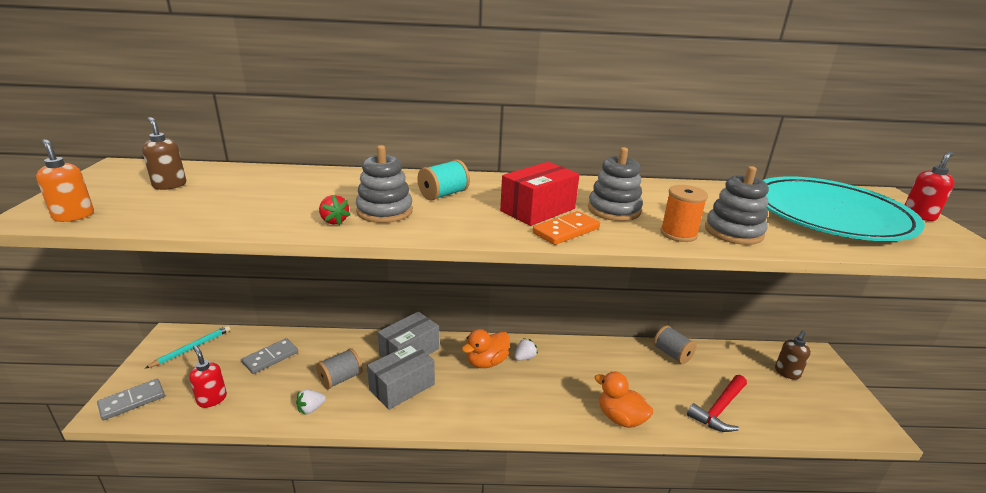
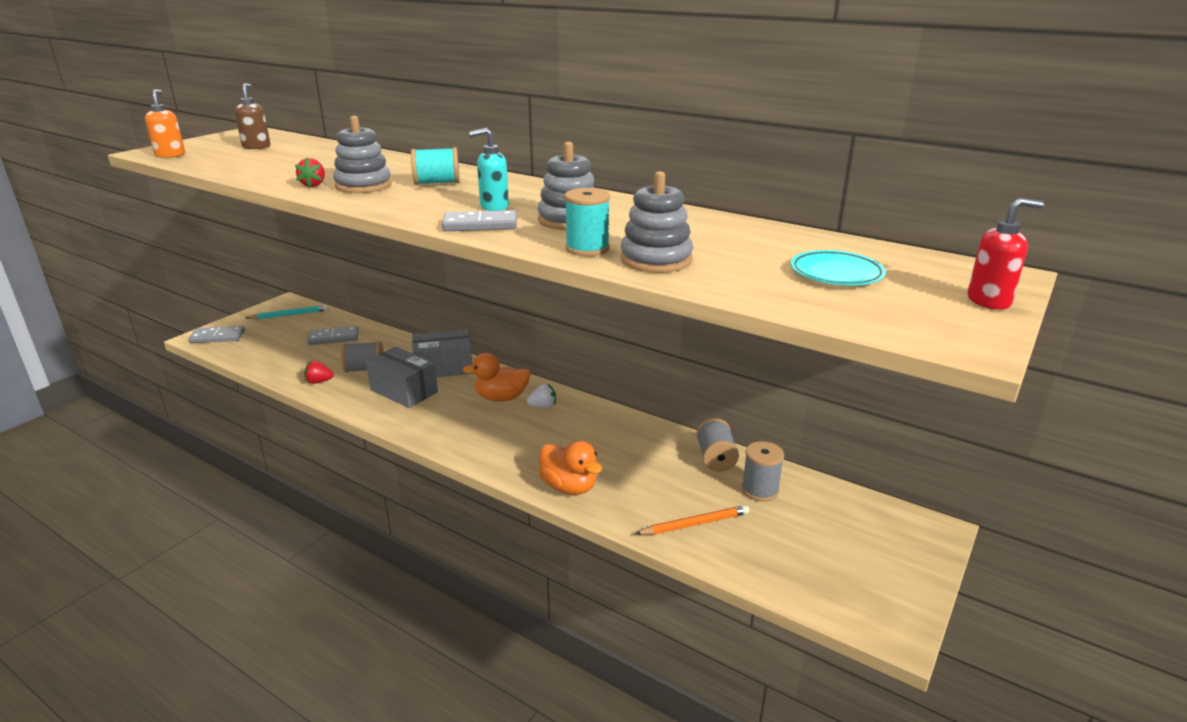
camera: 35 degrees right, 0 degrees up
red soap dispenser [189,345,227,408] -> none
white strawberry [296,389,326,414] -> red strawberry [304,360,334,384]
grey box [367,343,435,410] -> grey box turned 45 degrees clockwise [366,347,438,408]
red box [500,162,580,226] -> turquoise soap dispenser [469,128,509,211]
orange domino [533,211,600,245] -> grey domino [442,210,517,231]
orange duck [595,372,653,428] -> orange duck turned 150 degrees clockwise [539,441,602,495]
orange spool [660,185,708,242] -> turquoise spool [565,188,610,256]
red hammer [687,375,747,432] -> orange pencil [635,505,749,535]
turquoise plate [763,176,925,241] -> turquoise plate [791,250,886,285], size x0.42
brown soap dispenser [775,330,811,380] -> none
none -> grey spool [741,441,784,502]

